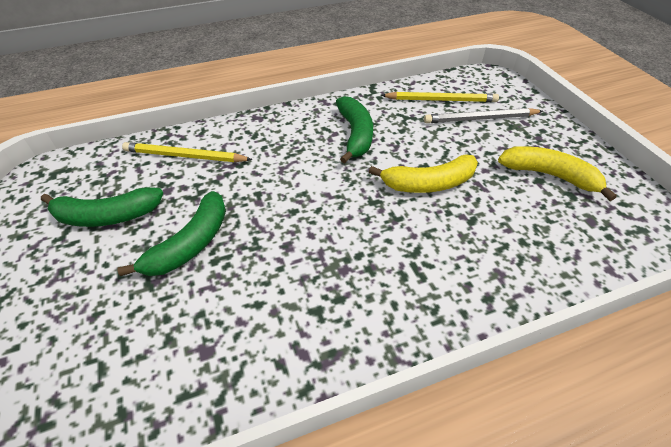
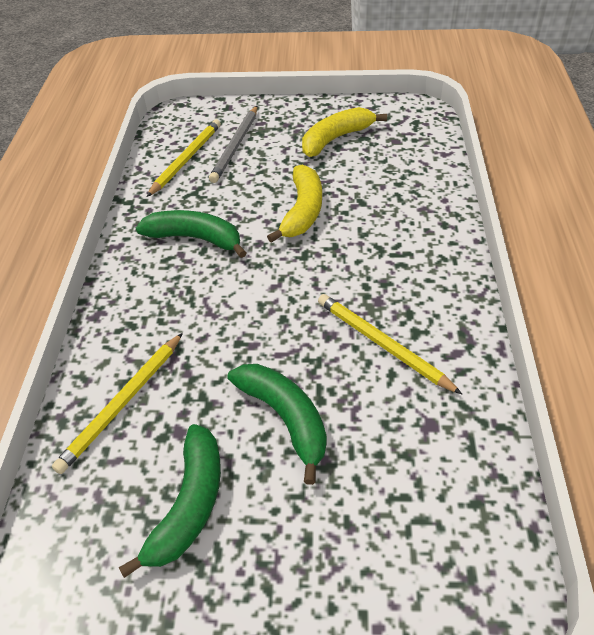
camera: 65 degrees left, 0 degrees up
none -> yellow pencil [318,294,462,394]

